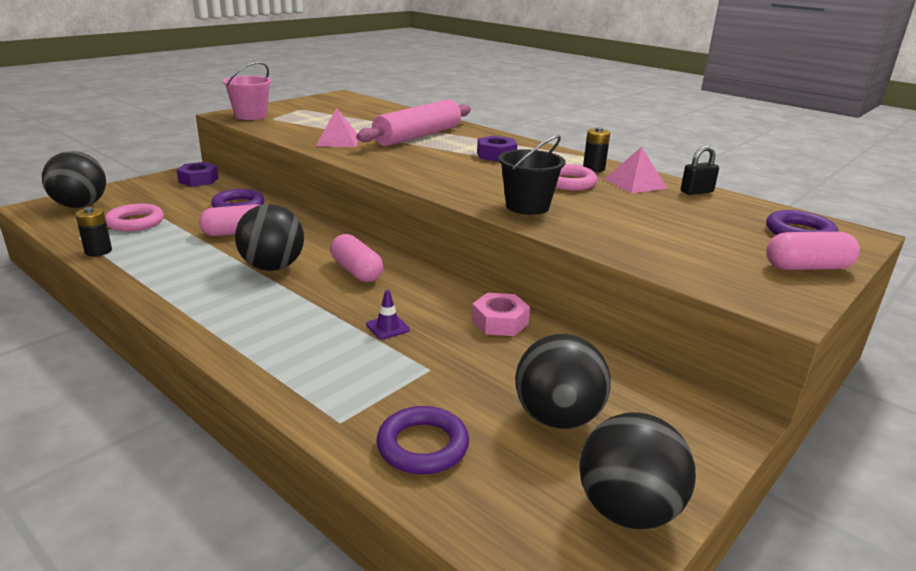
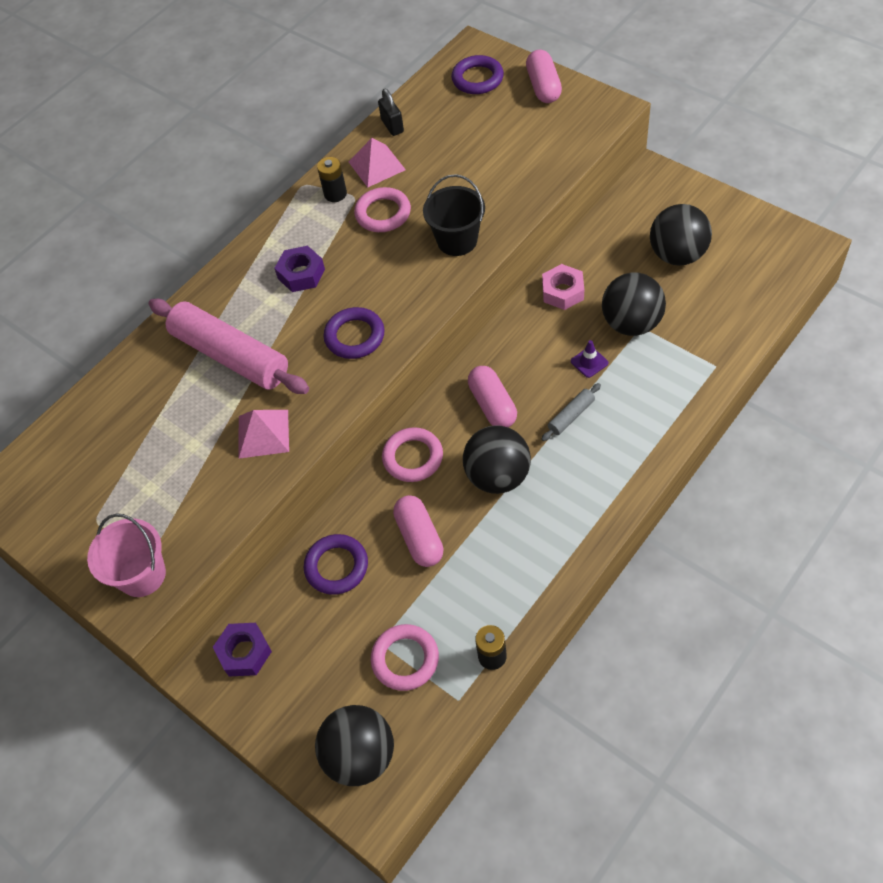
camera: 85 degrees left, 30 degrees up
pink capsule [331,234,383,282] -> pink capsule turned 75 degrees counterclockwise [468,366,517,427]
purple ring [377,406,469,474] -> purple ring moved to [324,307,385,359]
black ball [579,412,696,529] -> black ball moved to [602,272,666,336]
none -> pink ring [382,427,443,482]
none -> grey rolling pin [541,383,601,441]

